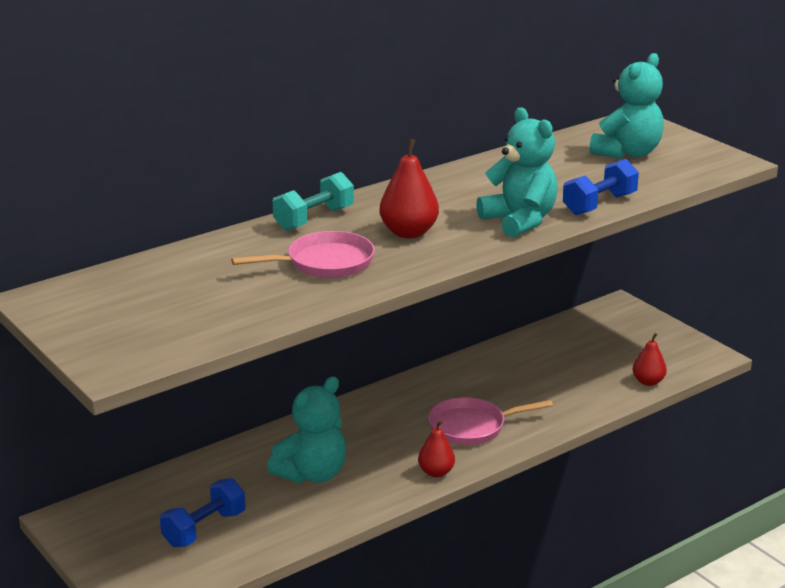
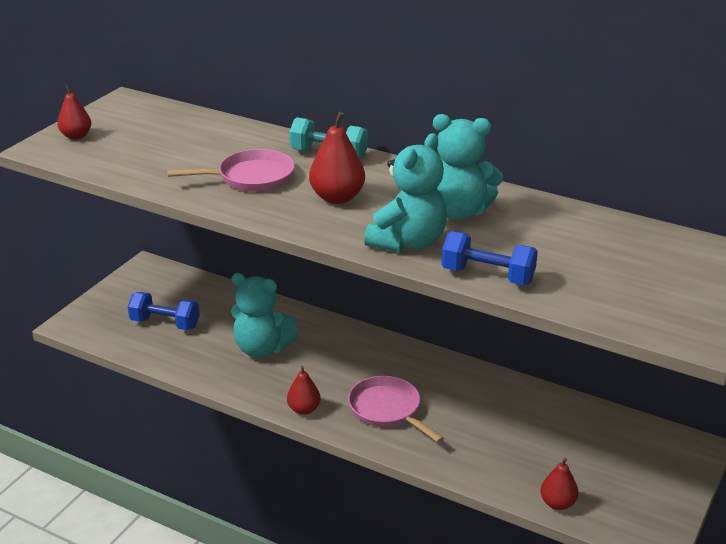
camera: 65 degrees right, 5 degrees up
pink pan [231,231,375,278] -> pink pan turned 60 degrees counterclockwise [167,149,295,192]
turquoise teddy bear [590,53,664,159] -> turquoise teddy bear moved to [433,114,503,220]
none -> red pear [57,85,91,140]

